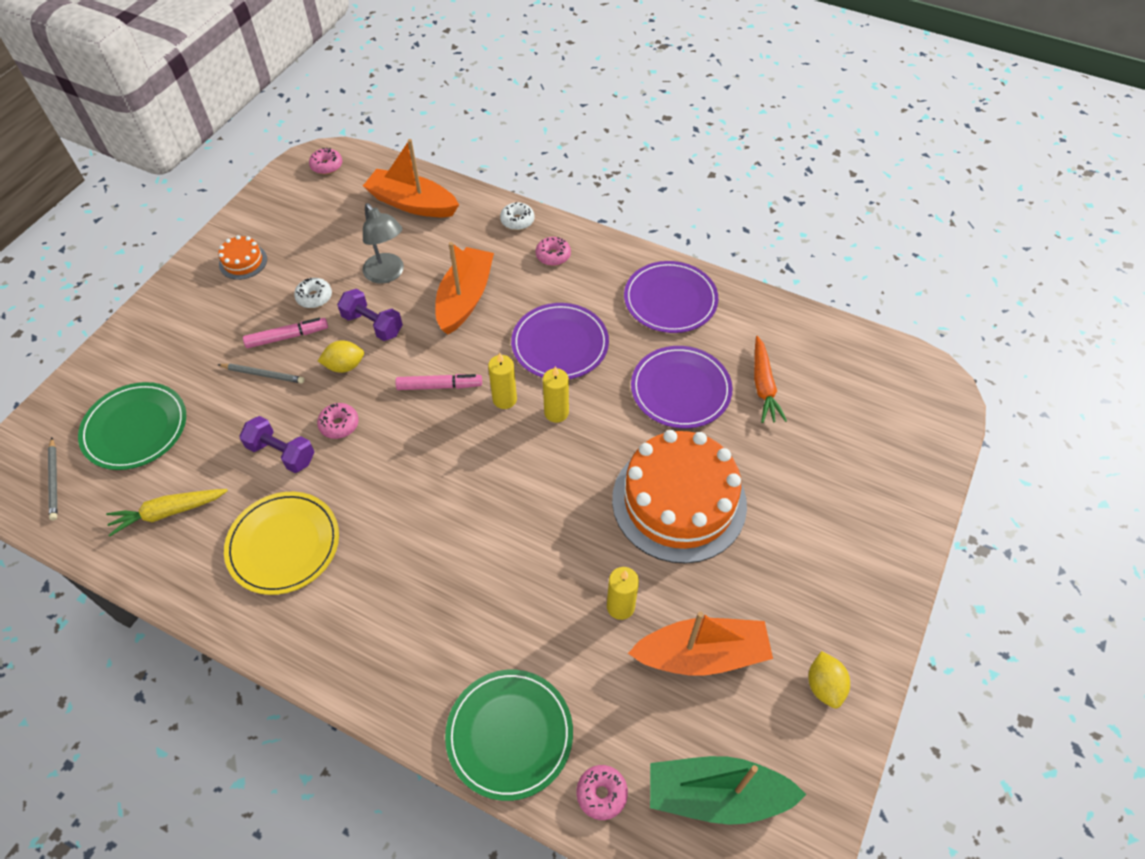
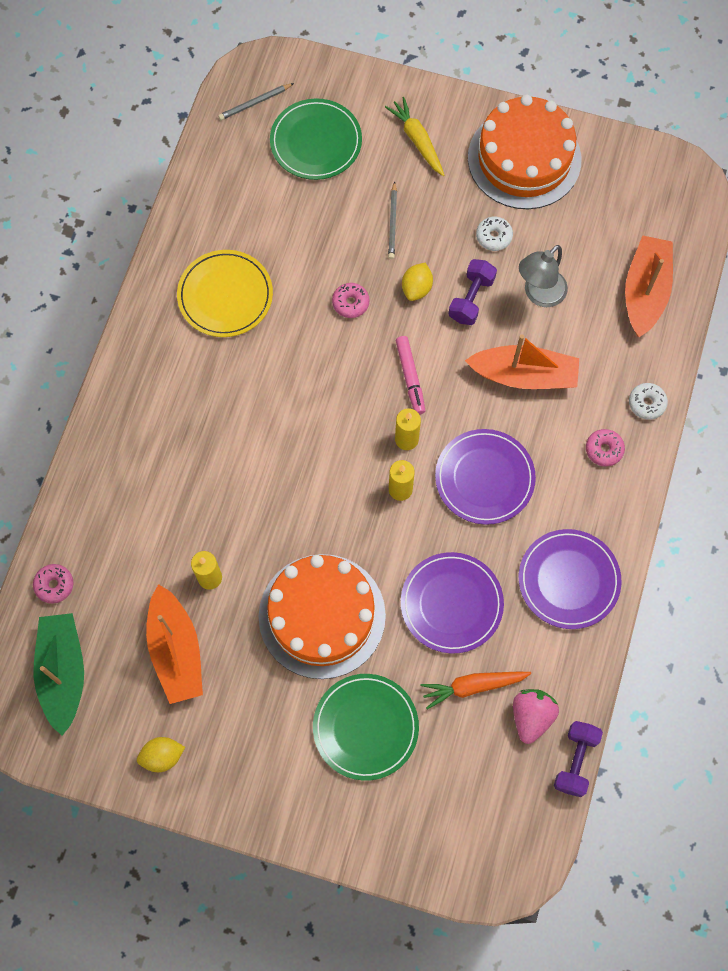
camera: 80 degrees right, 15 degrees up
yellow carrot [106,489,228,537] -> yellow carrot moved to [385,97,444,176]
orange cake [218,235,267,280] -> orange cake [468,95,581,209], size x2.37
purple dumbbell [239,416,314,473] -> purple dumbbell moved to [554,721,603,797]
pink marker [243,318,328,348] -> none
pink donut [309,148,342,174] -> none
yellow lemon [318,340,364,373] -> yellow lemon turned 45 degrees clockwise [402,262,433,301]
green plate [445,670,573,801] -> green plate moved to [313,674,419,781]
none -> pink strawberry [513,689,559,744]

